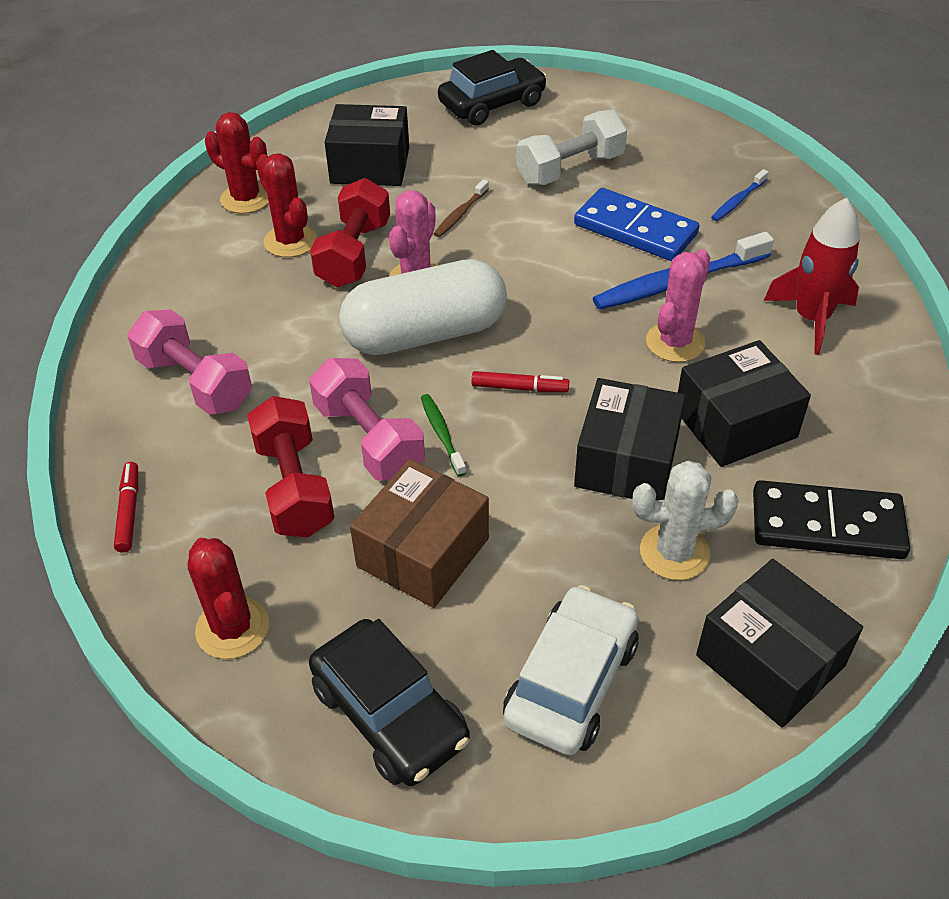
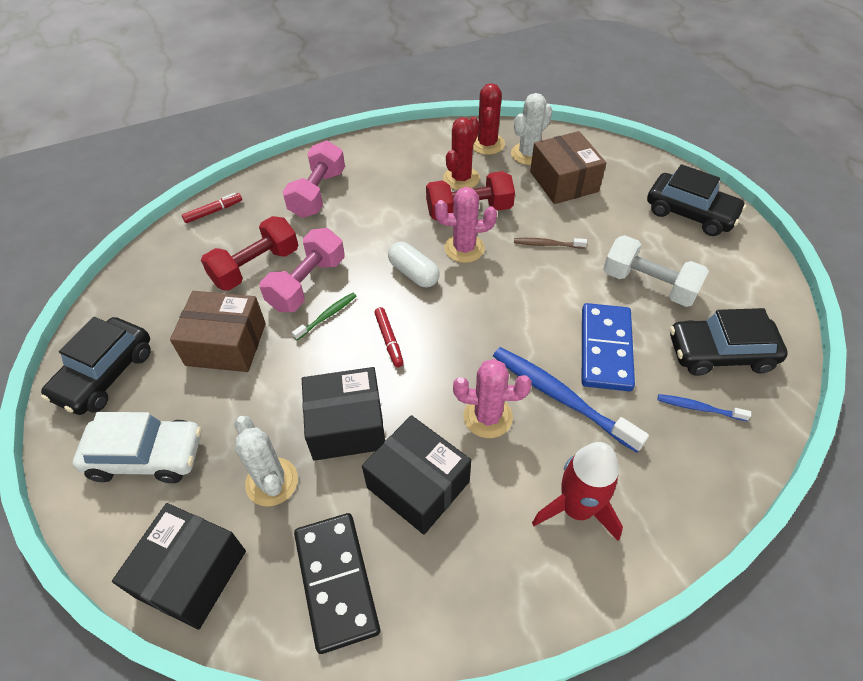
camera: 65 degrees right, 5 degrees up
red cactus [188,538,269,659] -> none
black box [325,104,409,186] -> brown box [530,131,606,204]
white capsule [339,259,507,355] -> white capsule [388,242,440,288], size x0.52
none -> white cactus [511,93,553,165]
none -> black car [670,308,788,376]

